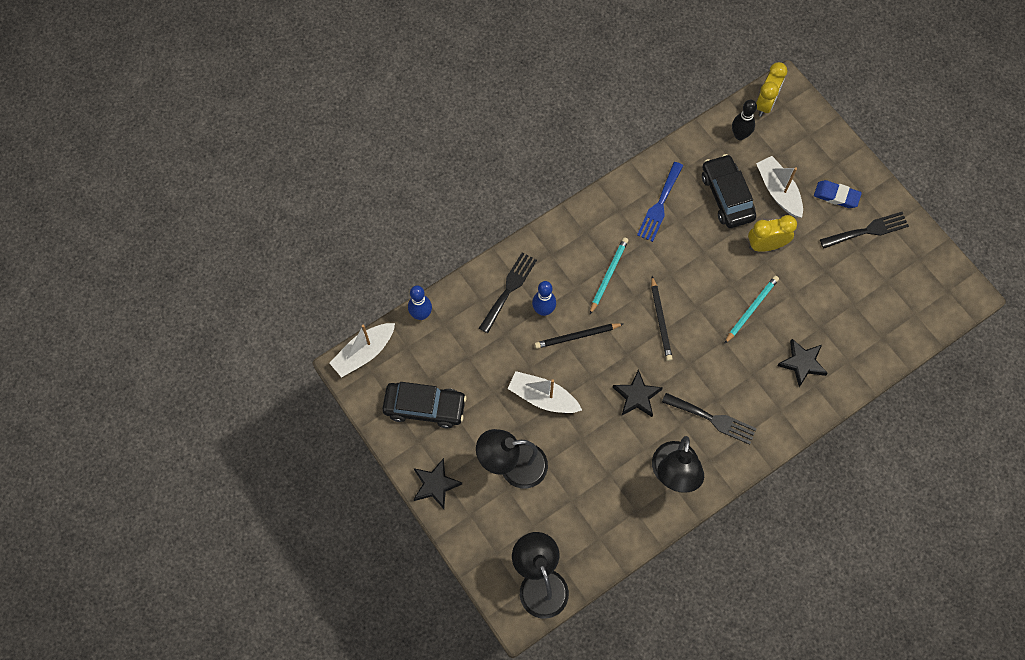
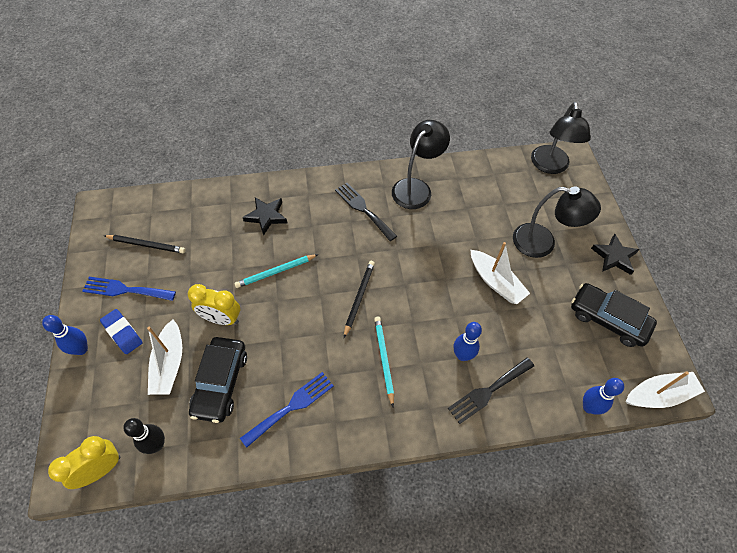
camera: 155 degrees left, 10 degrees down
black pencil [535,323,623,349] -> black pencil moved to [104,235,186,253]
turquoise pencil [590,238,628,314] -> turquoise pencil turned 120 degrees clockwise [374,317,394,407]
black star [613,370,663,417] -> none
black fork [820,212,909,248] -> blue fork [82,277,176,301]
none -> blue bowling pin [42,315,88,355]

